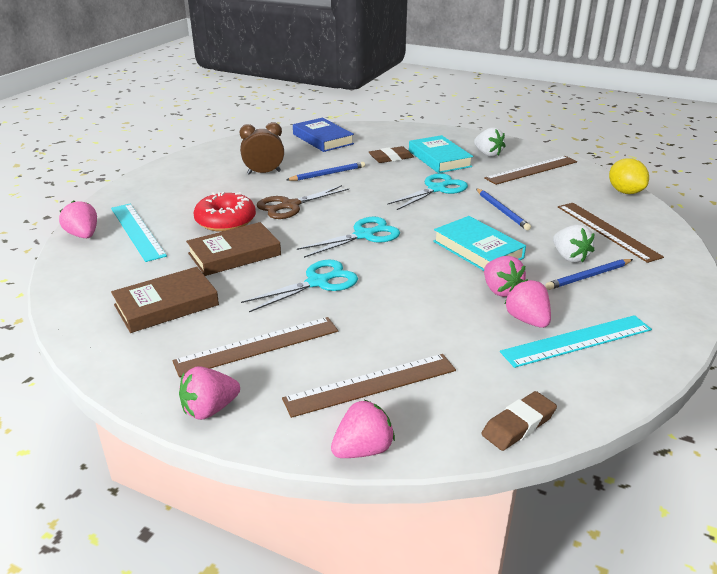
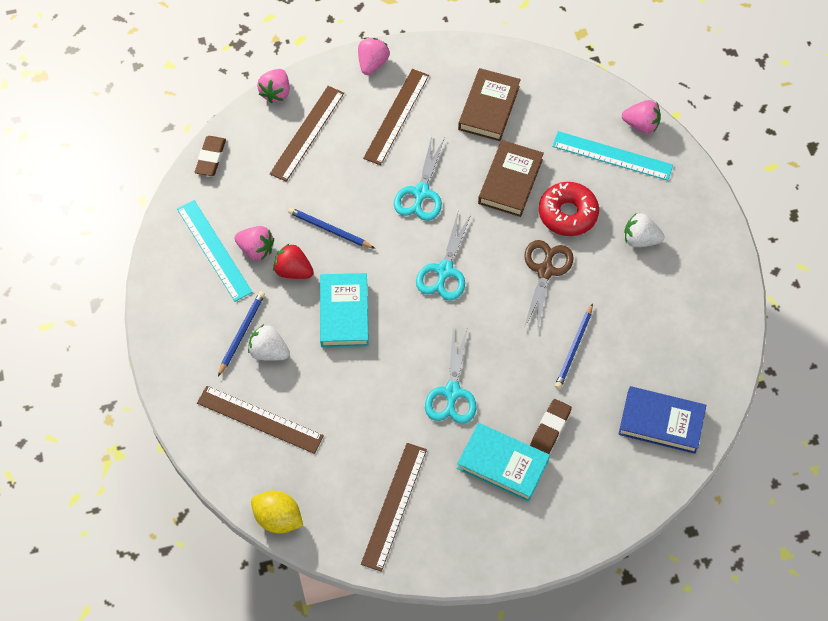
camera: 140 degrees right, 30 degrees up
brown clock [240,122,284,175] -> none
turquoise book [433,216,526,271] -> turquoise book turned 75 degrees clockwise [320,273,369,347]
white strawberry [474,127,506,157] -> white strawberry moved to [624,213,665,247]
blue pencil [476,188,531,230] -> blue pencil moved to [288,207,375,249]
pink strawberry [484,256,526,297] -> red strawberry [273,243,314,279]
turquoise ruler [500,315,652,368] -> turquoise ruler turned 60 degrees counterclockwise [177,200,253,302]

